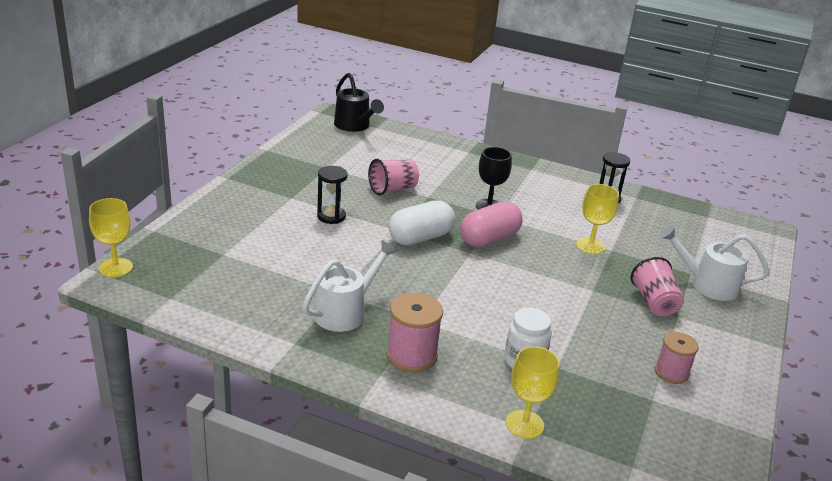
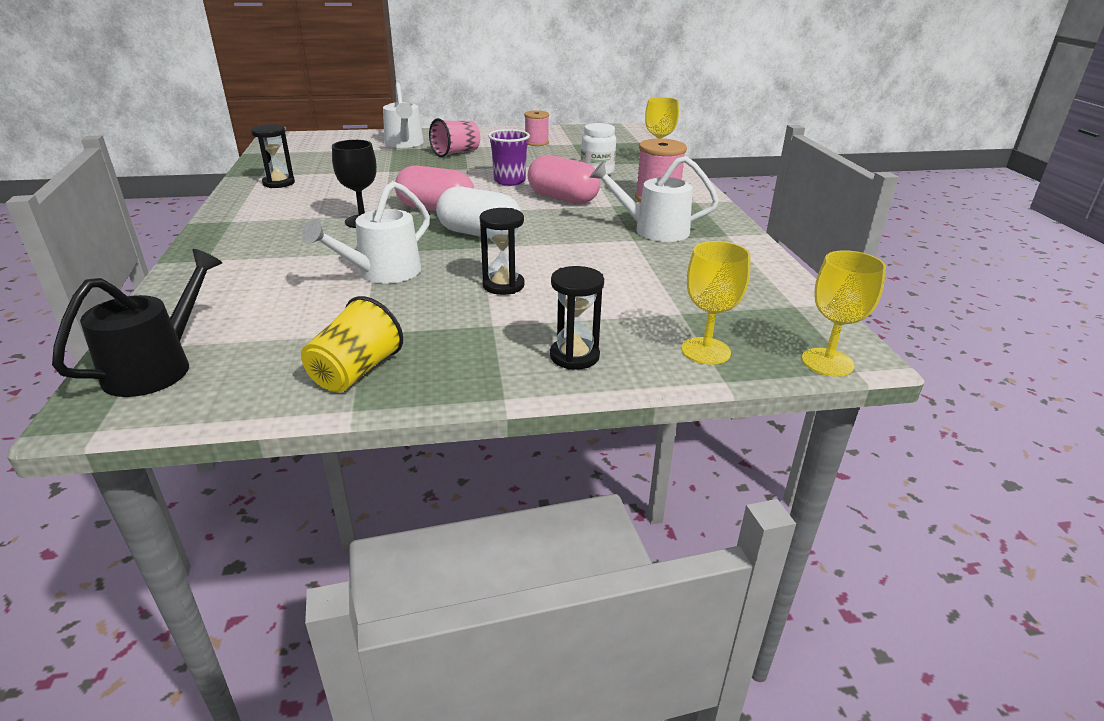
camera: 120 degrees left, 0 degrees up
pink cup [368,159,419,196] -> white watering can [301,181,430,284]
yellow goblet [576,184,619,254] -> yellow goblet moved to [681,241,751,365]
none -> yellow cup [301,296,403,393]
none -> purple cup [488,129,530,186]
none -> pink capsule [528,155,600,204]
none -> black hourglass [550,266,604,370]

